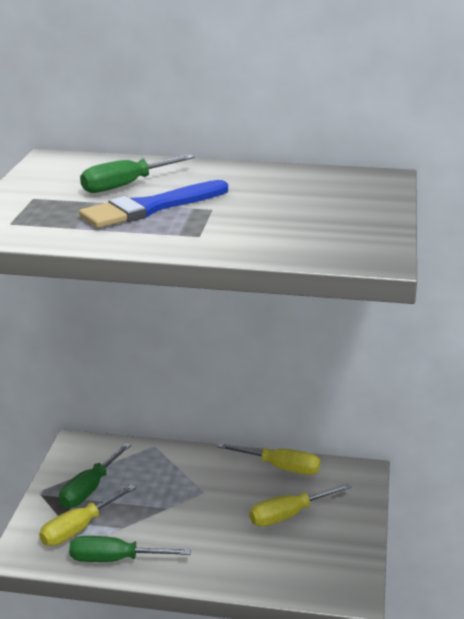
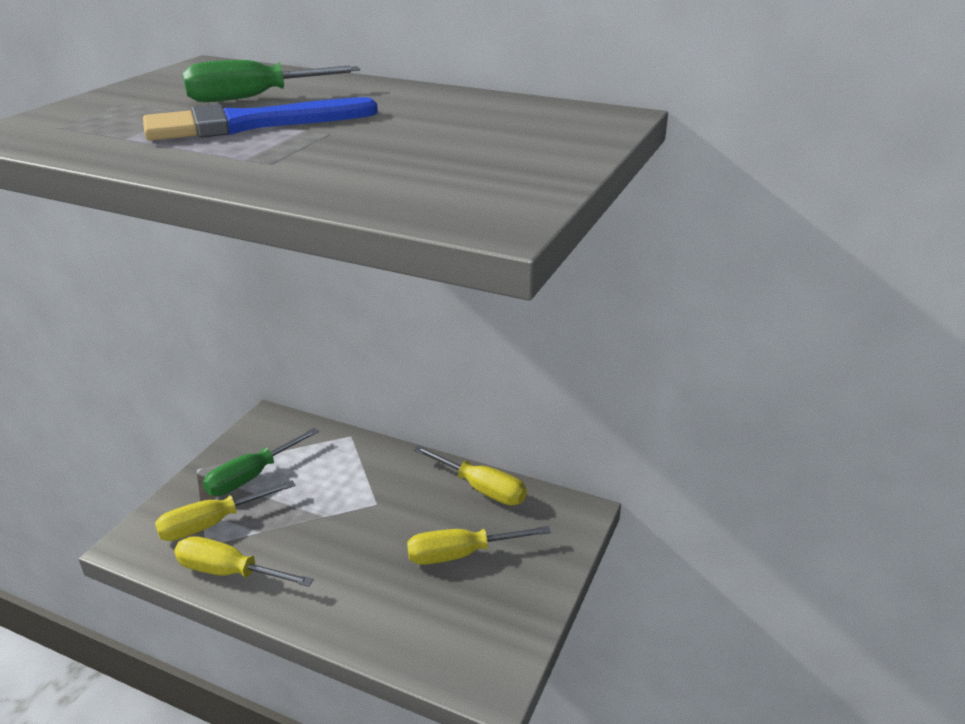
camera: 15 degrees right, 5 degrees up
green screwdriver [69,536,191,562] -> yellow screwdriver [174,536,314,587]

